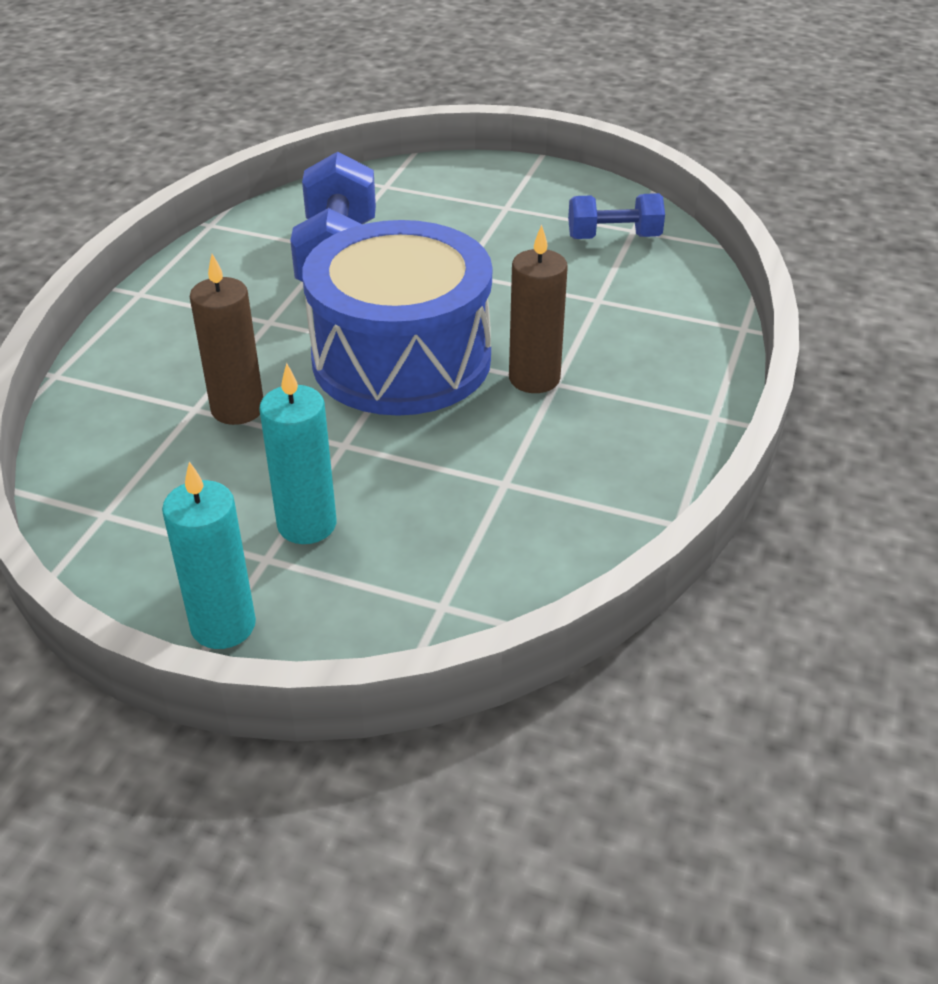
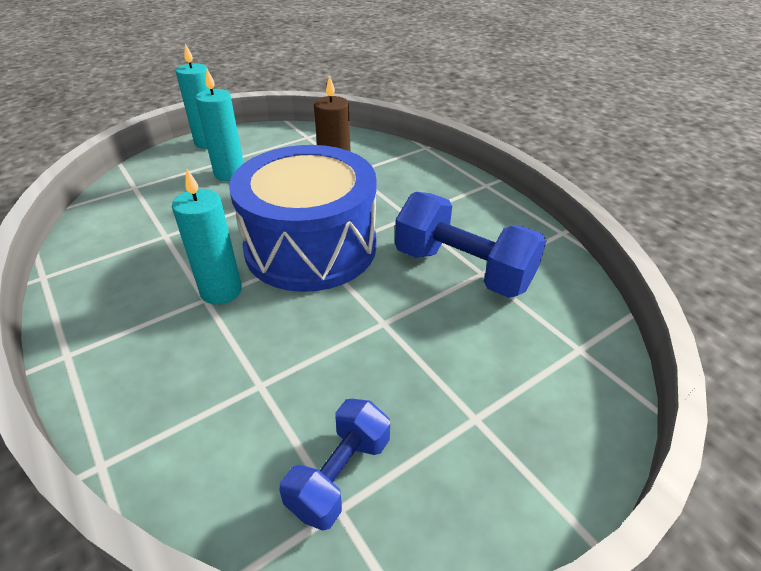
camera: 125 degrees right, 0 degrees up
brown candle [509,225,568,393] -> turquoise candle [172,169,242,305]

